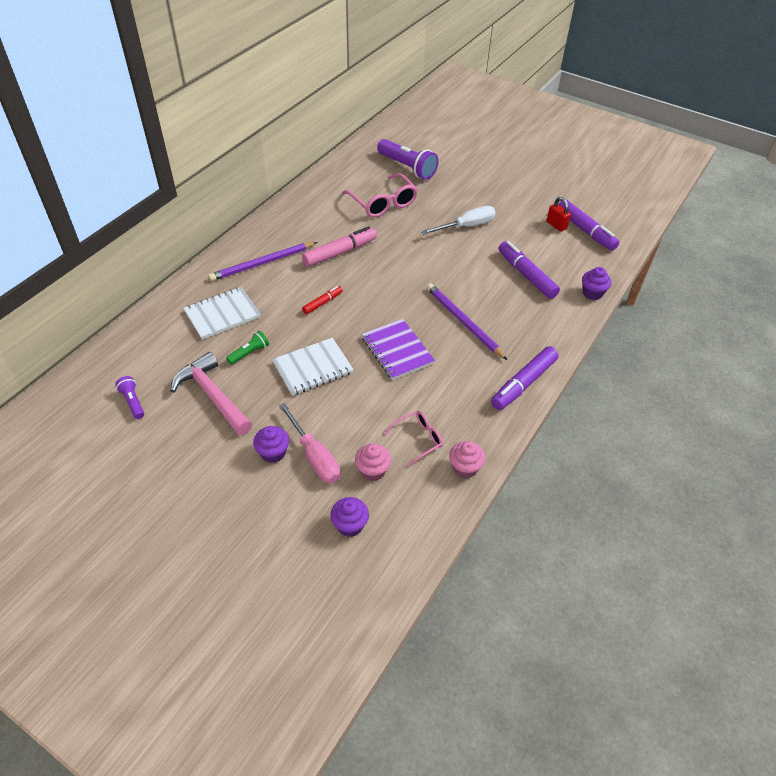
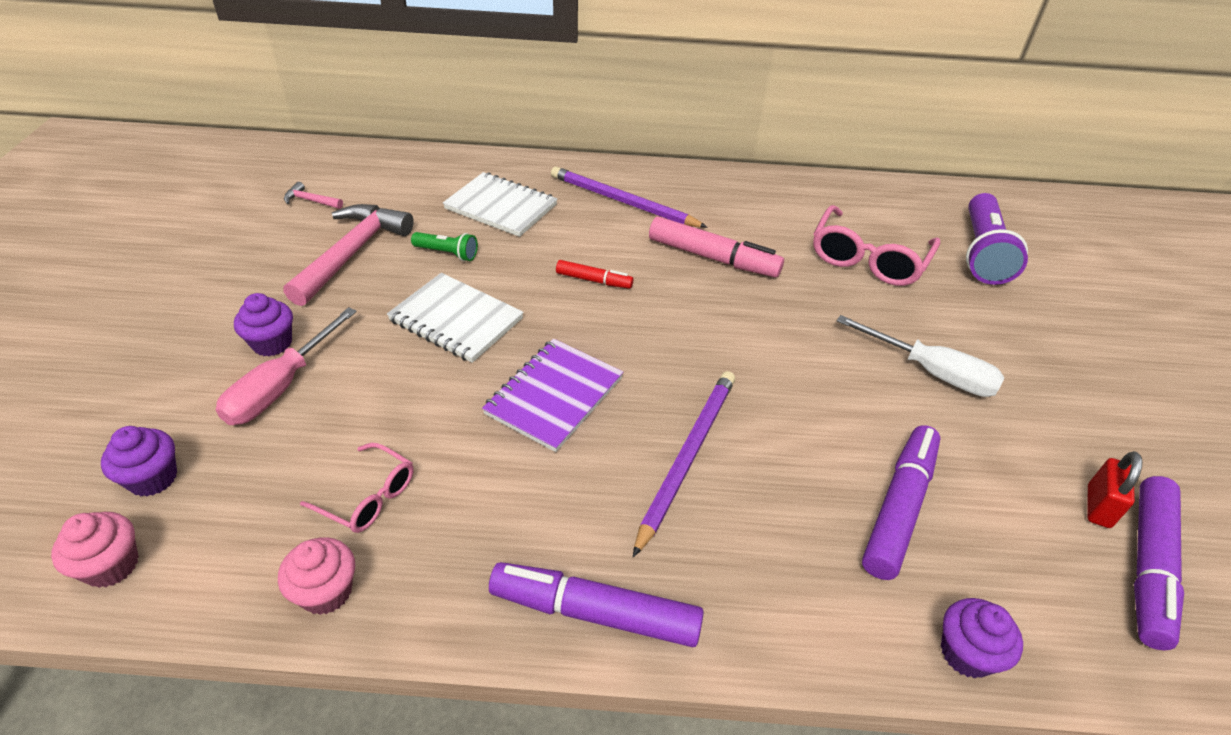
camera: 60 degrees right, 5 degrees down
purple flashlight [115,376,144,419] -> pink hammer [284,182,343,209]
pink cupcake [355,444,391,481] -> pink cupcake moved to [51,512,139,588]

